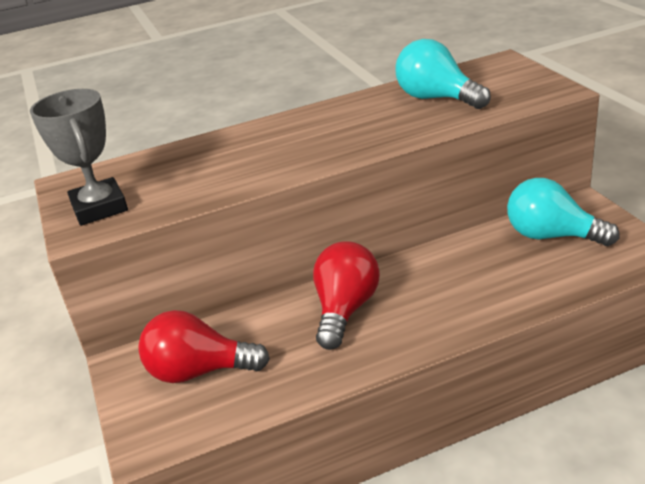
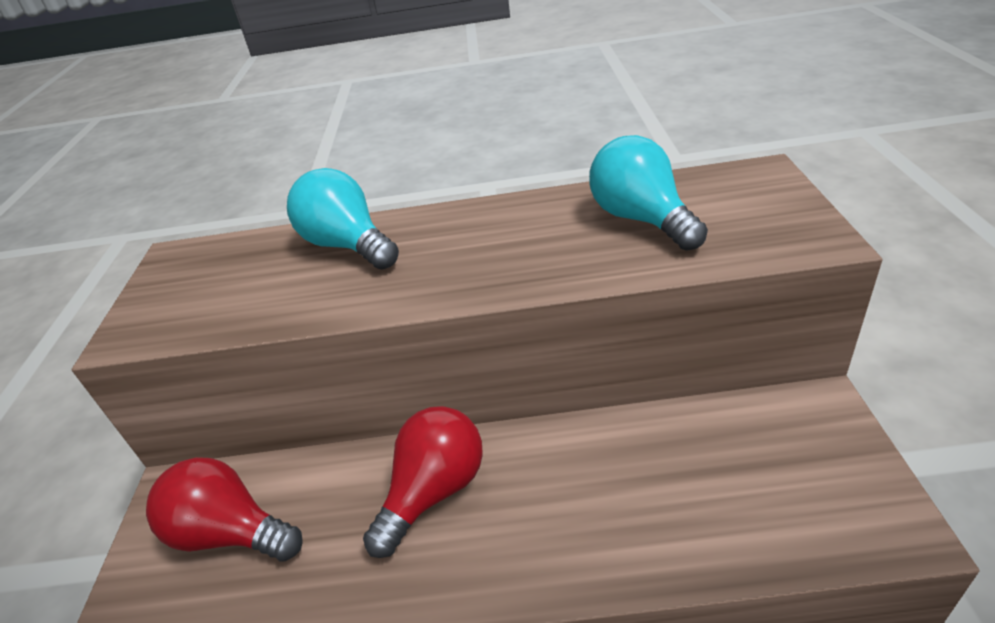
camera: 20 degrees right, 5 degrees up
grey trophy [30,89,128,226] -> none
turquoise light bulb [507,178,619,246] -> turquoise light bulb moved to [287,168,399,269]

